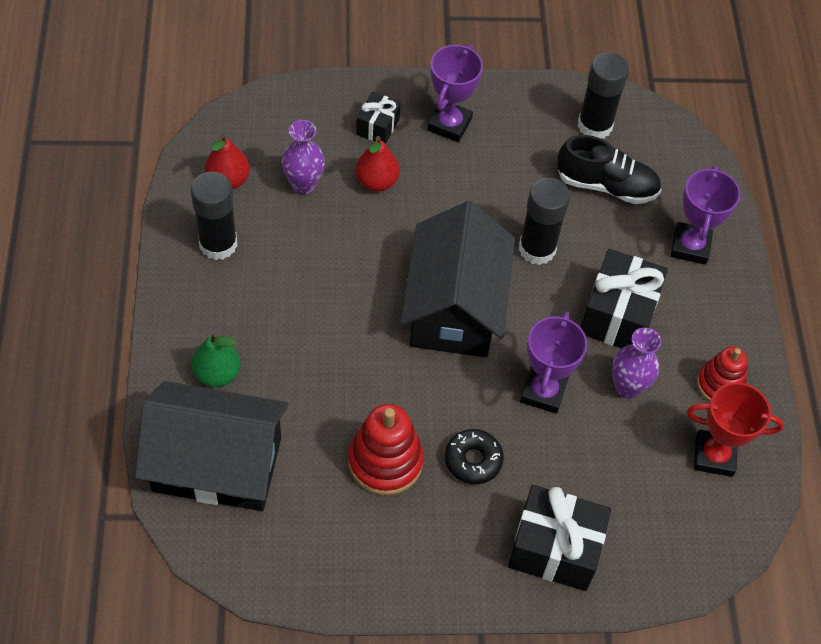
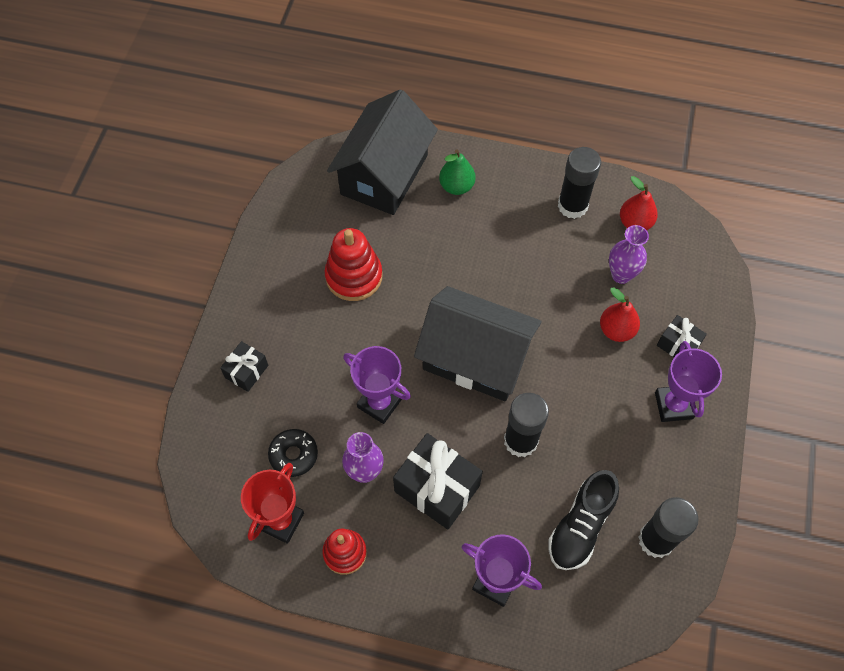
camera: 110 degrees right, 5 degrees up
purple trophy [427,45,483,142] -> purple trophy turned 45 degrees clockwise [655,341,722,422]
black donut [445,429,504,484] -> black donut moved to [268,429,318,477]
black gift [508,485,611,591] -> black gift [220,341,268,392], size x0.55

